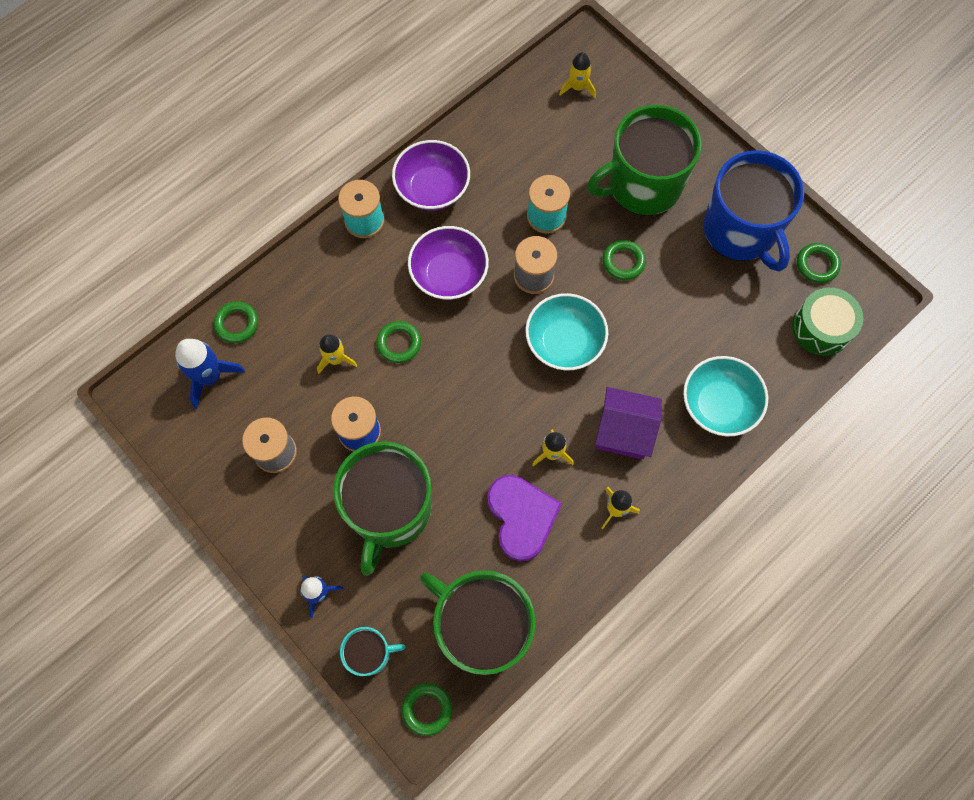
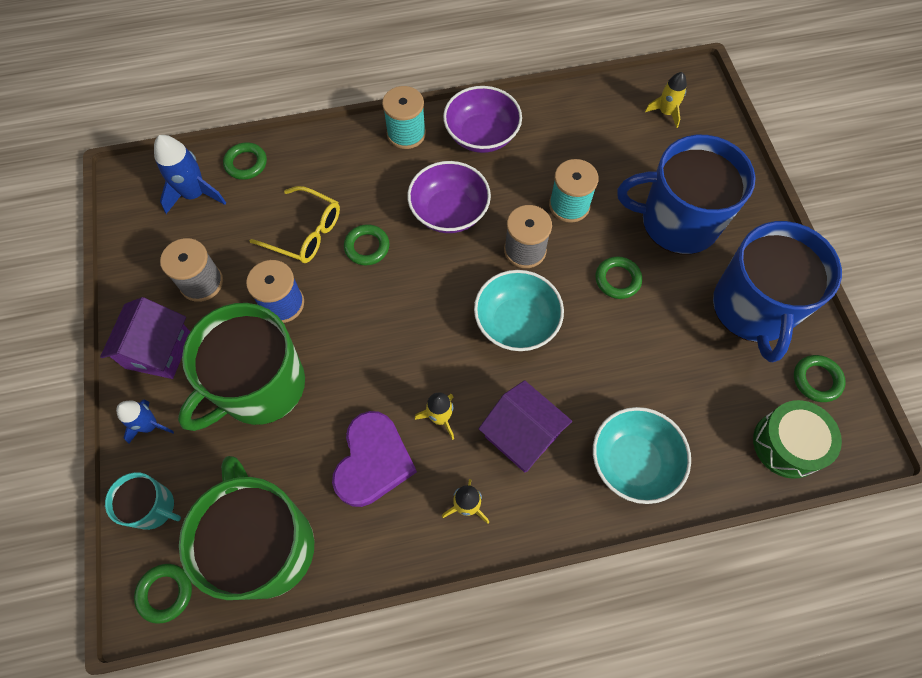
camera: 30 degrees right, 5 degrees down
yellow rocket [317,334,357,374] -> yellow glasses [249,186,340,263]
green mug [587,105,702,216] -> blue mug [617,135,756,255]
none -> purple house [100,297,190,379]

